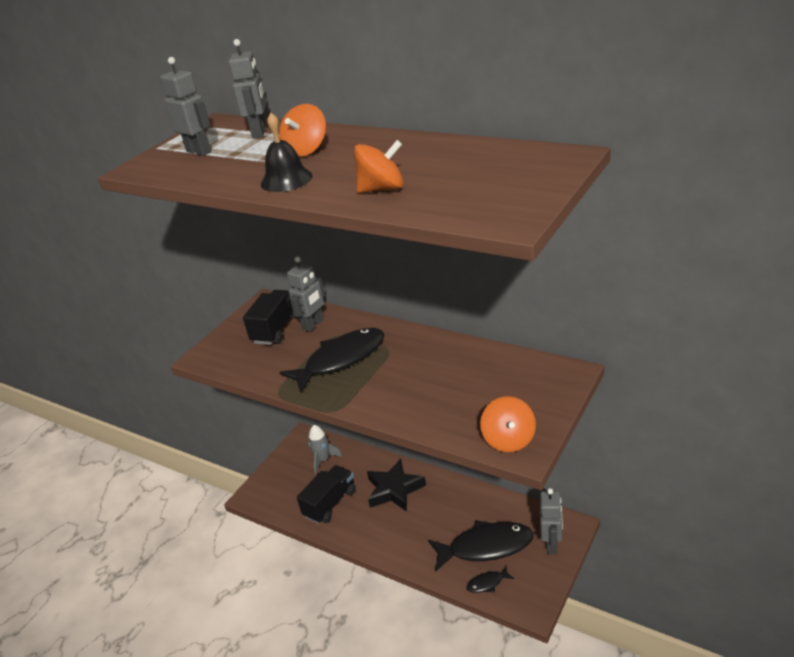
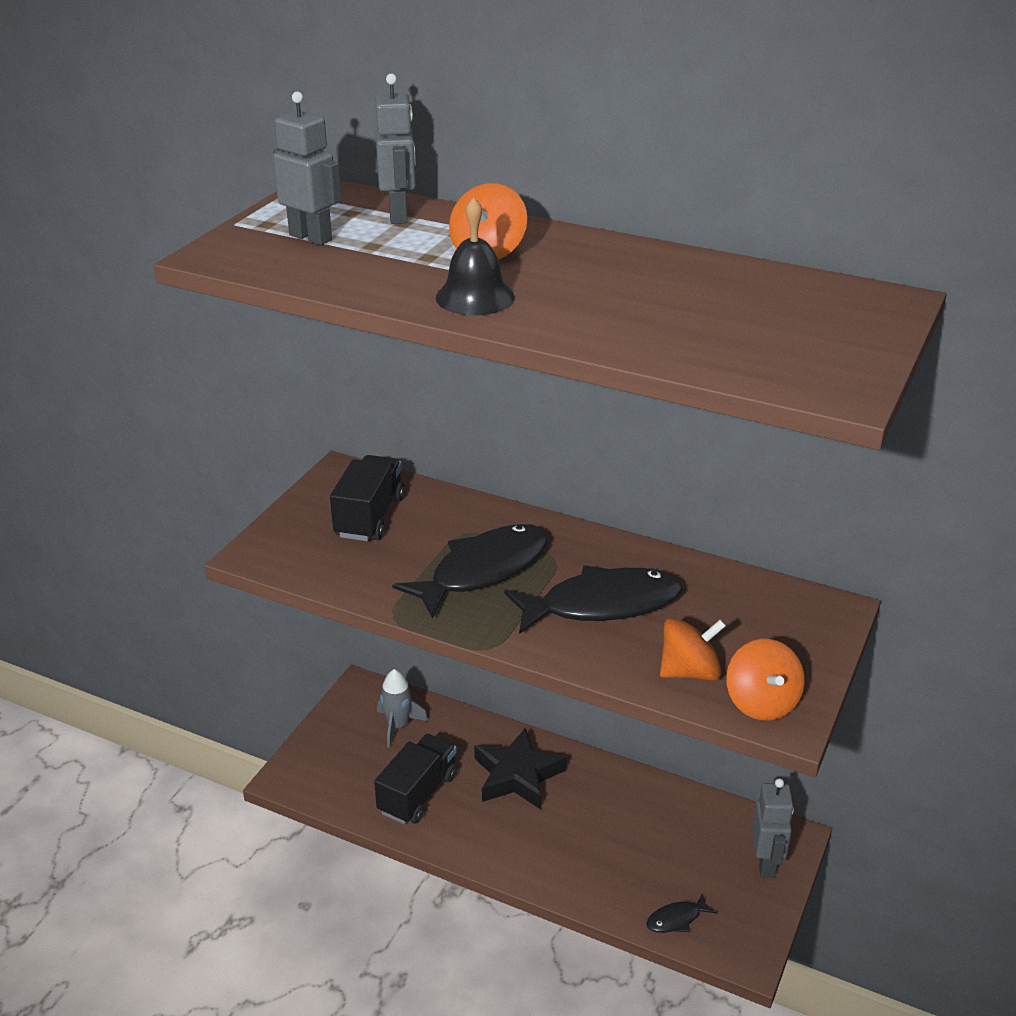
camera: 10 degrees left, 0 degrees up
grey robot [287,257,325,332] -> none
orange spinning top [354,140,404,193] -> orange spinning top moved to [660,617,726,681]
black fish [428,520,534,572] -> black fish moved to [504,565,683,634]

